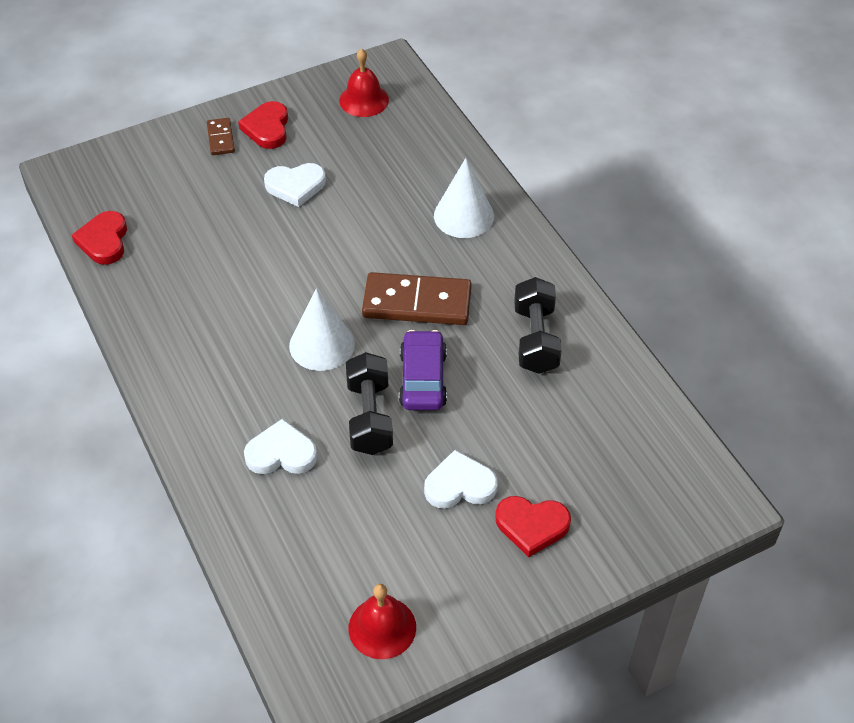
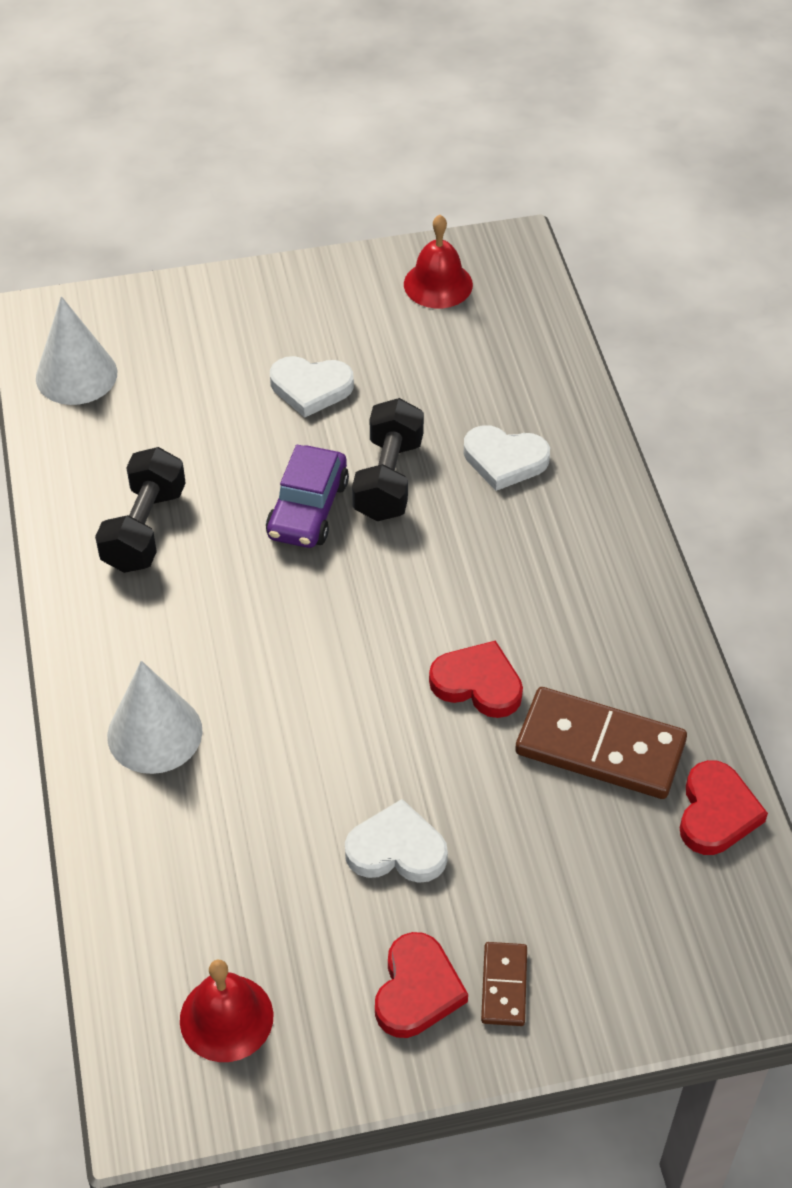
camera: 165 degrees left, 0 degrees up
white cone [289,288,355,371] -> white cone moved to [36,296,117,405]
brown domino [362,272,472,325] -> brown domino moved to [515,687,687,799]
red heart [495,496,571,557] -> red heart moved to [429,640,523,718]

